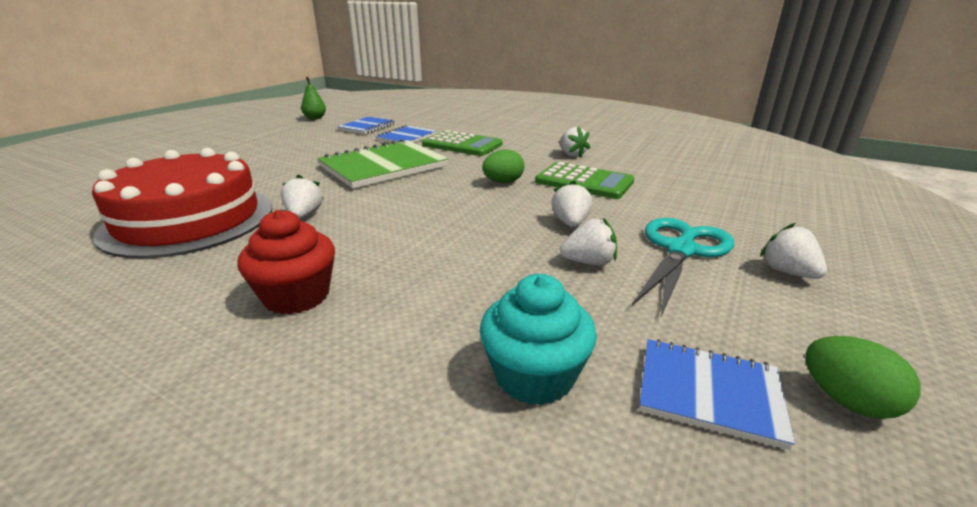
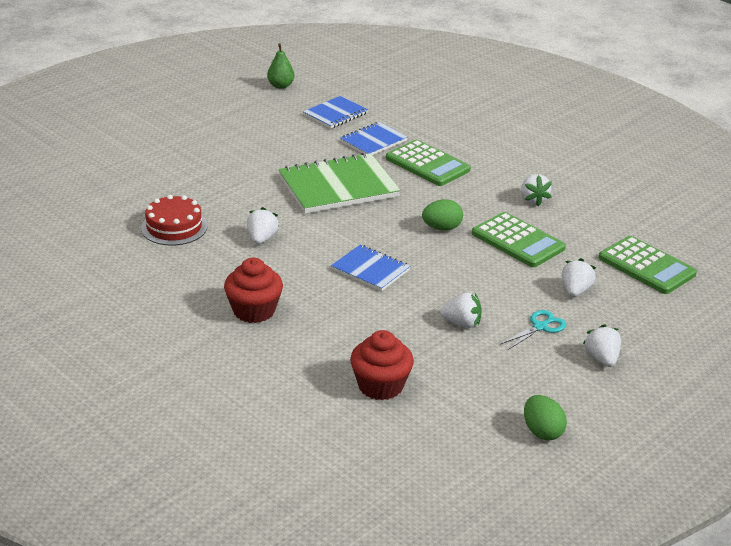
camera: 15 degrees right, 5 degrees up
red cake [92,148,272,259] -> red cake [141,195,207,246], size x0.53
turquoise cupcake [480,274,597,405] -> red cupcake [350,330,414,400]
white strawberry [551,180,592,227] -> white strawberry moved to [562,258,596,297]
turquoise scissors [632,218,734,316] -> turquoise scissors [501,310,566,350], size x0.55
blue notebook [639,339,795,450] -> blue notebook moved to [331,245,410,291]
none -> green calculator [599,236,697,294]

